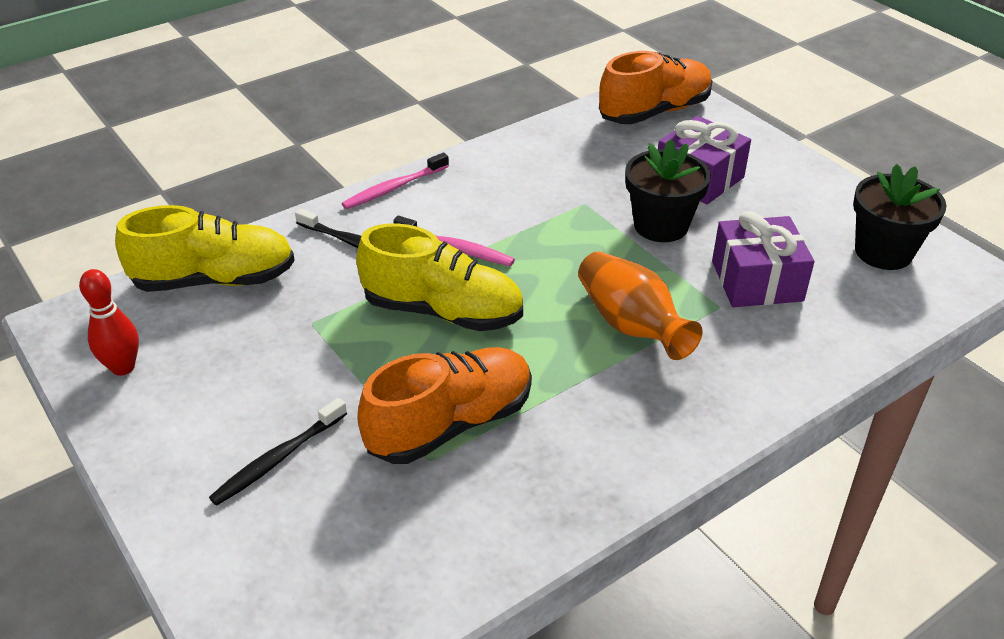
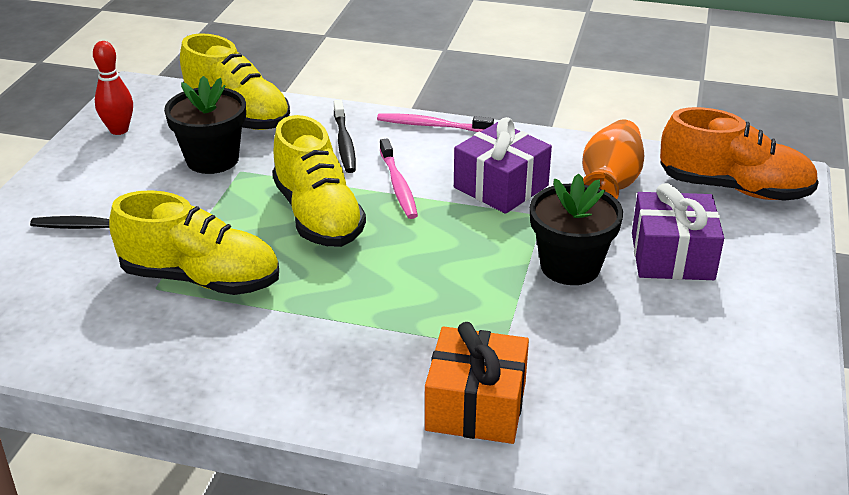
camera: 50 degrees right, 5 degrees down
orange shoe [357,347,532,464] -> yellow shoe [109,190,279,295]
orange vase [578,251,703,360] -> orange vase moved to [582,120,644,199]
purple gift [712,211,815,307] -> purple gift moved to [454,117,552,214]
black flower pot [853,164,947,270] -> black flower pot moved to [164,76,246,174]
none -> orange gift [425,322,529,444]

